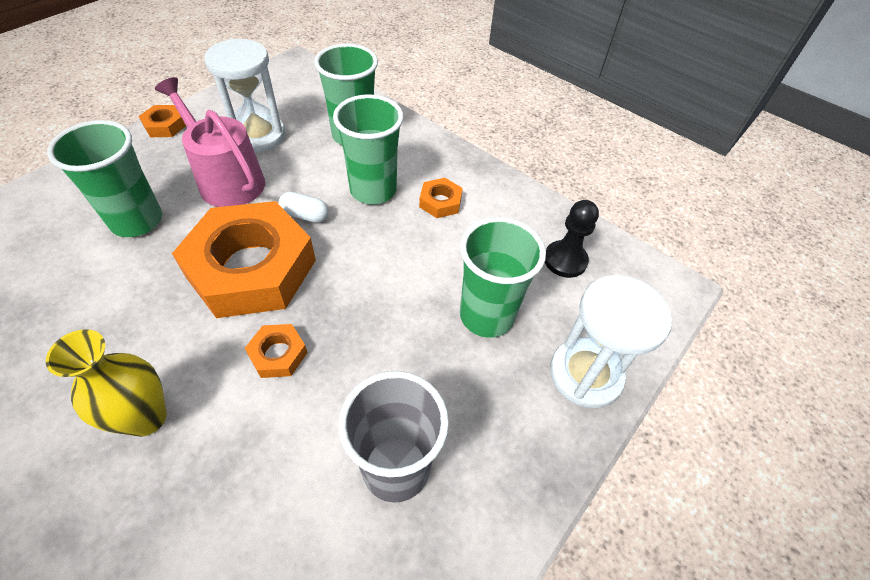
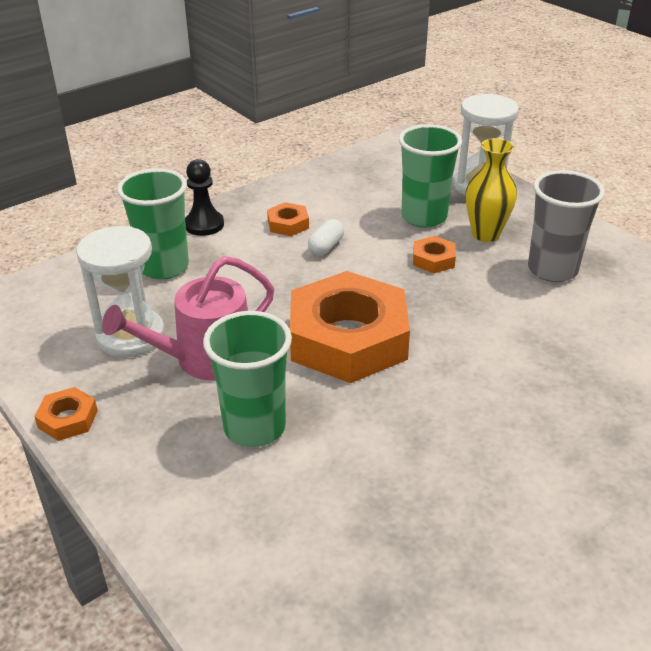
camera: 75 degrees left, 15 degrees down
yellow vase [46,329,167,437] -> yellow vase moved to [466,138,517,242]
orange nut [245,324,308,378] -> orange nut moved to [413,236,456,273]
white capsule [278,192,329,223] -> white capsule moved to [308,219,344,256]
green cup [333,94,404,204] -> none
black pawn [545,200,599,278] -> black pawn moved to [185,159,224,236]

